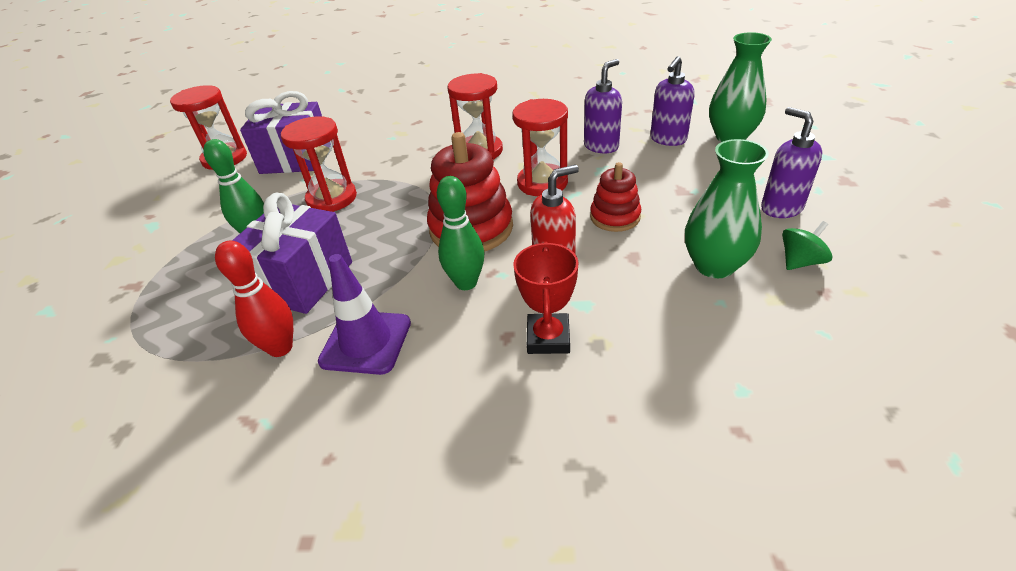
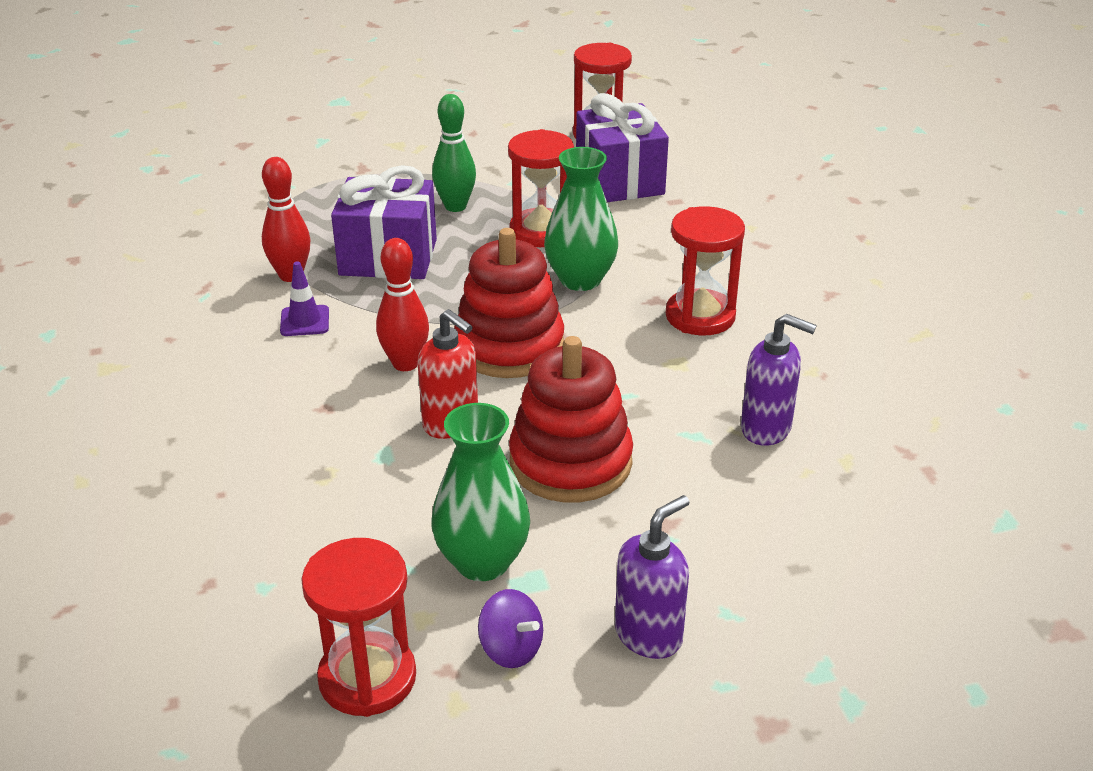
camera: 70 degrees right, 5 degrees down
purple traffic cone [318,254,411,375] -> purple traffic cone [280,261,329,336], size x0.60
green bowling pin [437,176,484,290] -> red bowling pin [376,238,429,371]
red hourglass [512,99,568,196] -> red hourglass moved to [301,538,416,717]
red trophy [513,242,579,354] -> none
red stacking toy [590,162,641,232] -> red stacking toy [509,336,633,503], size x1.70
purple soap dispenser [650,56,695,146] -> none
green vase [709,32,772,142] -> green vase moved to [544,147,618,291]
green spinning top [782,221,832,270] -> purple spinning top [478,589,543,668]

